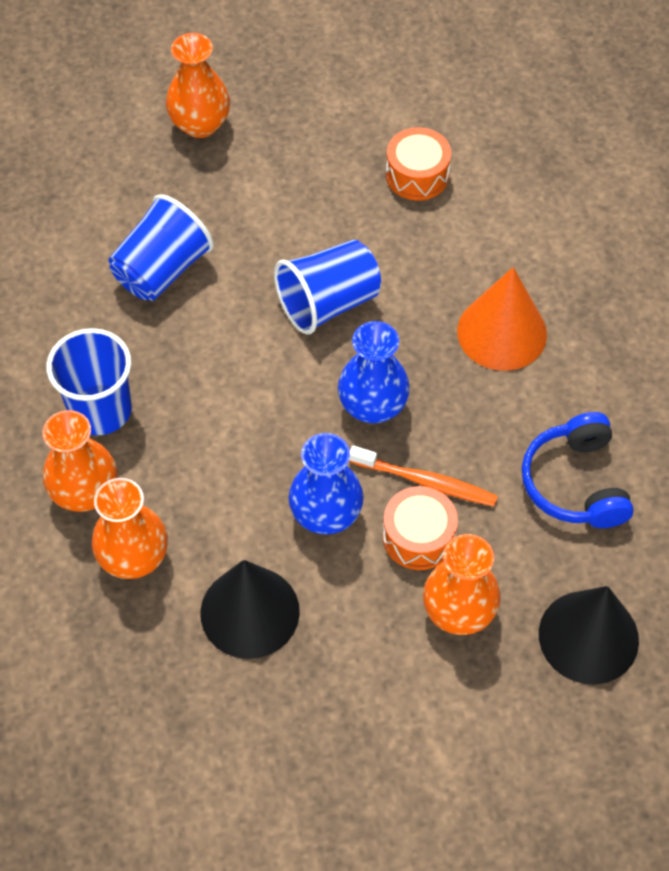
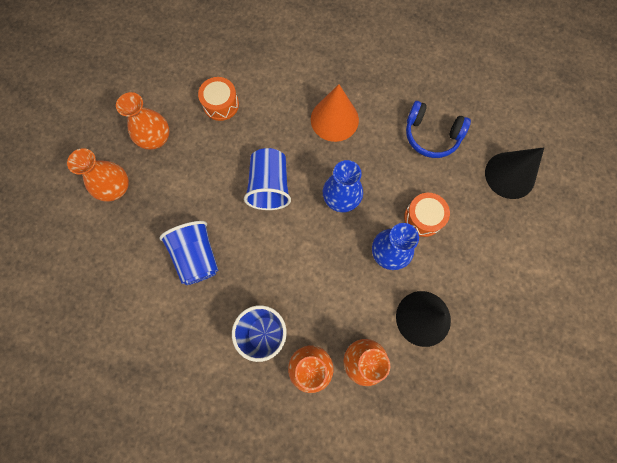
camera: 60 degrees left, 15 degrees up
orange toothbrush [349,445,498,506] -> none
orange vase [423,534,501,635] -> orange vase moved to [116,92,169,150]

